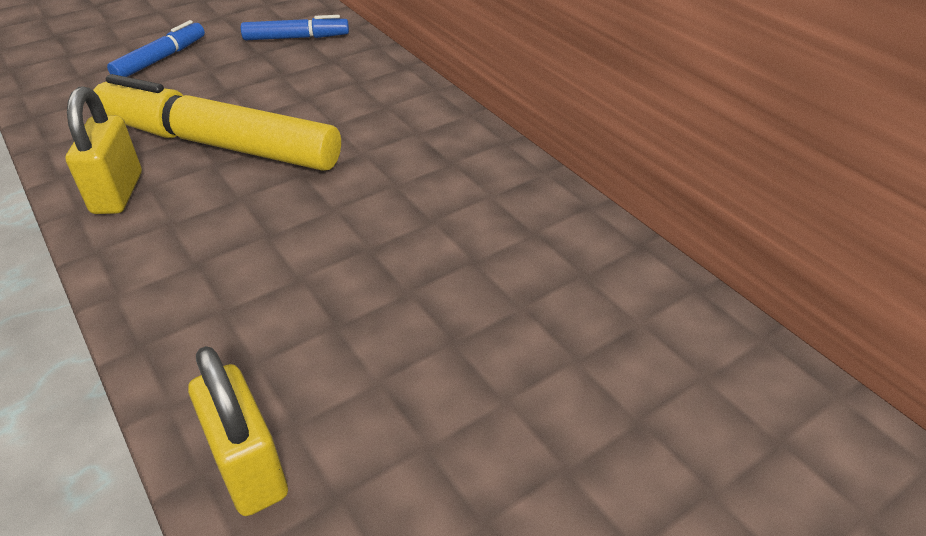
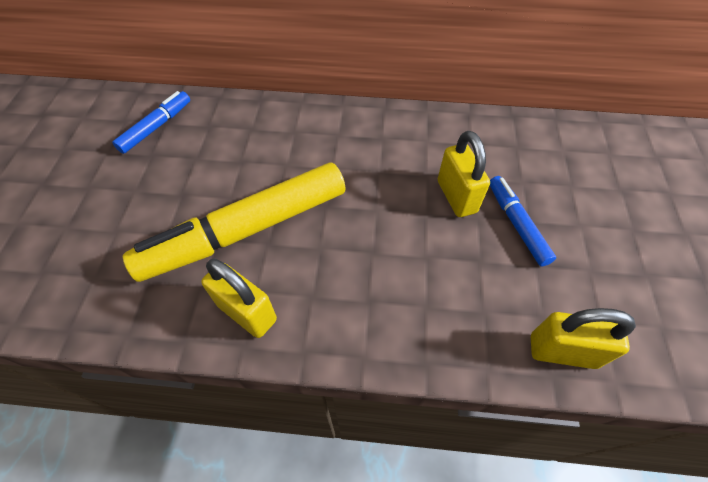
camera: 50 degrees left, 15 degrees up
blue marker [107,20,205,77] -> blue marker moved to [490,176,556,266]
none -> yellow padlock [438,131,490,217]

